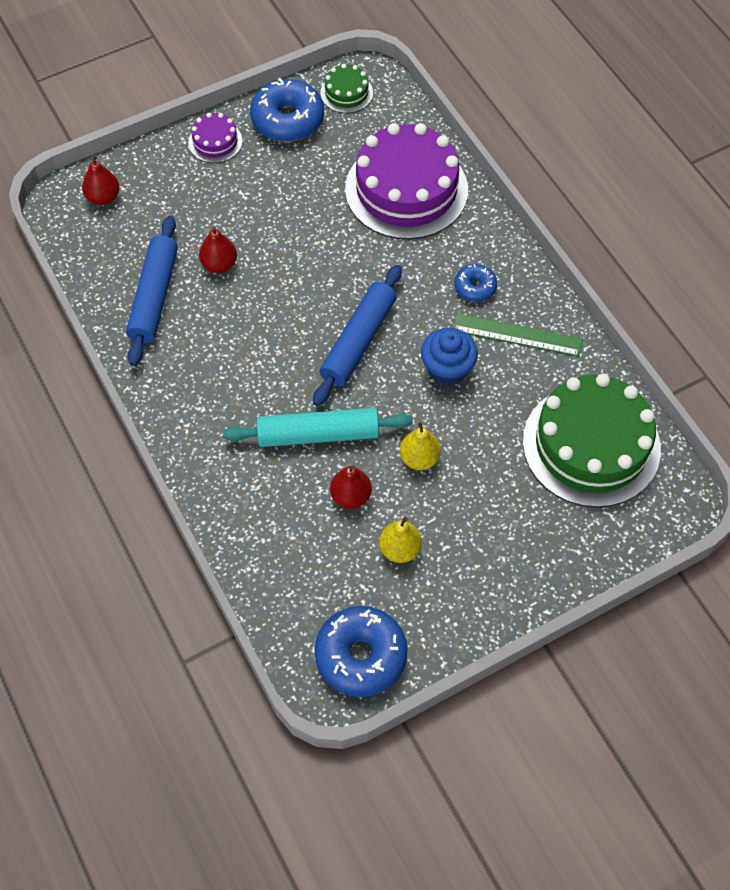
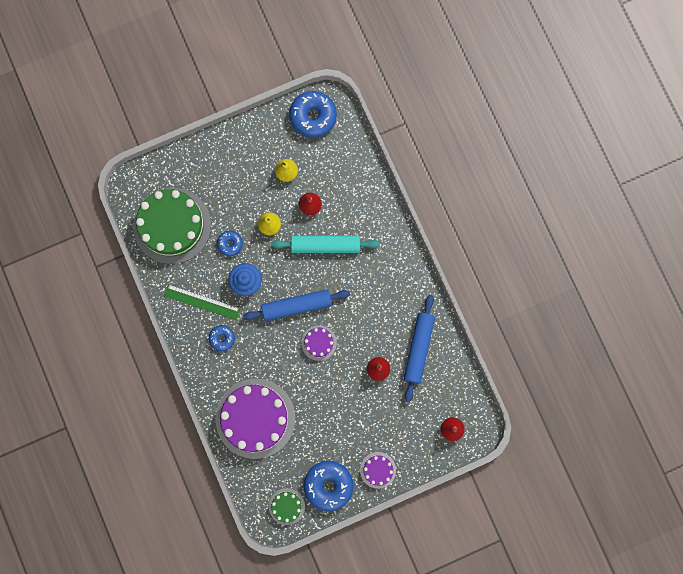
camera: 175 degrees left, 20 degrees up
blue rolling pin [313,265,402,406] -> blue rolling pin turned 45 degrees clockwise [243,289,350,321]
none -> blue donut [217,231,243,256]
none -> purple cake [301,325,337,361]

